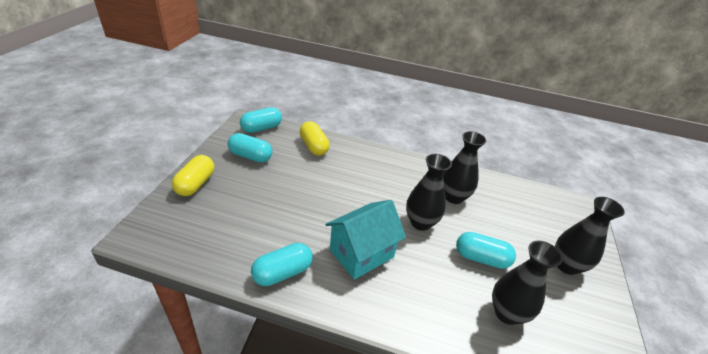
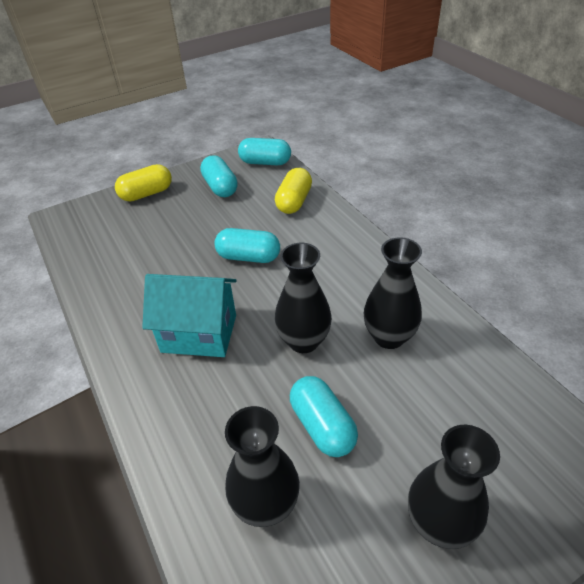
camera: 50 degrees right, 5 degrees up
turquoise capsule [251,243,313,286] -> turquoise capsule moved to [214,228,280,263]

